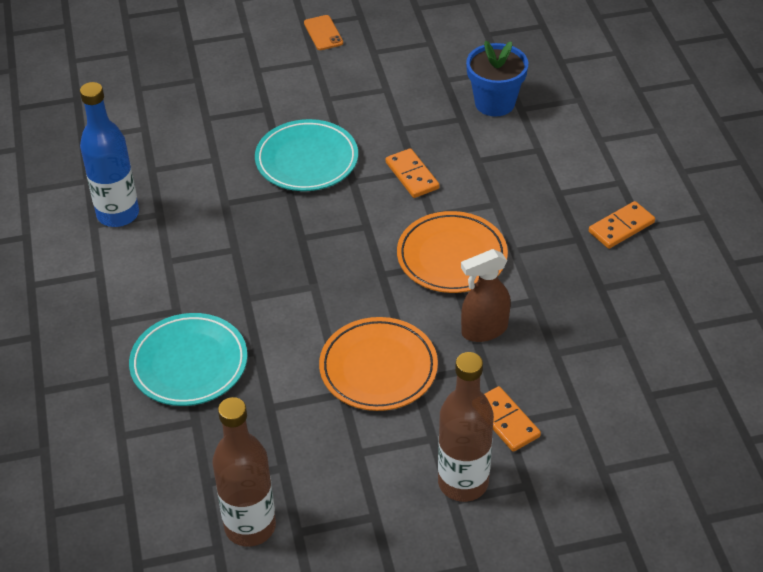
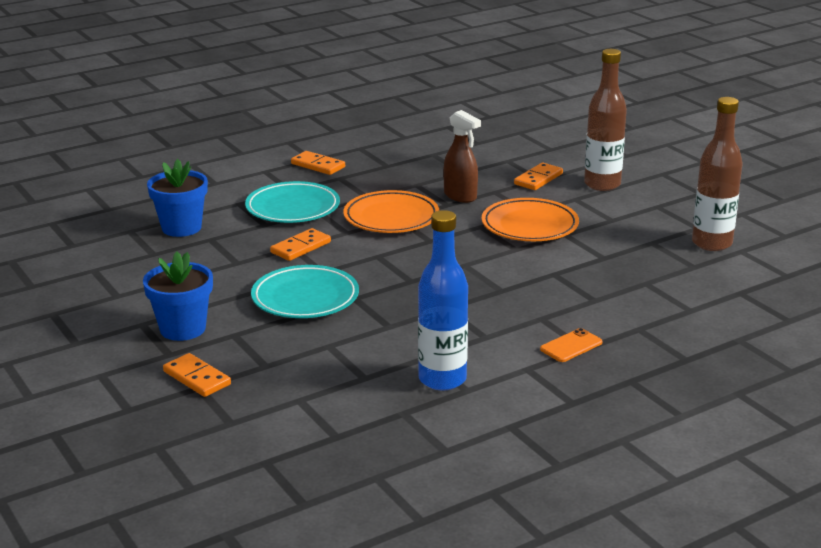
camera: 110 degrees left, 20 degrees down
turquoise plate [129,313,247,406] -> turquoise plate moved to [245,181,340,223]
orange phone [304,15,343,50] -> orange phone moved to [540,328,602,362]
none -> blue flower pot [143,252,213,341]
none -> orange domino [163,353,231,397]

